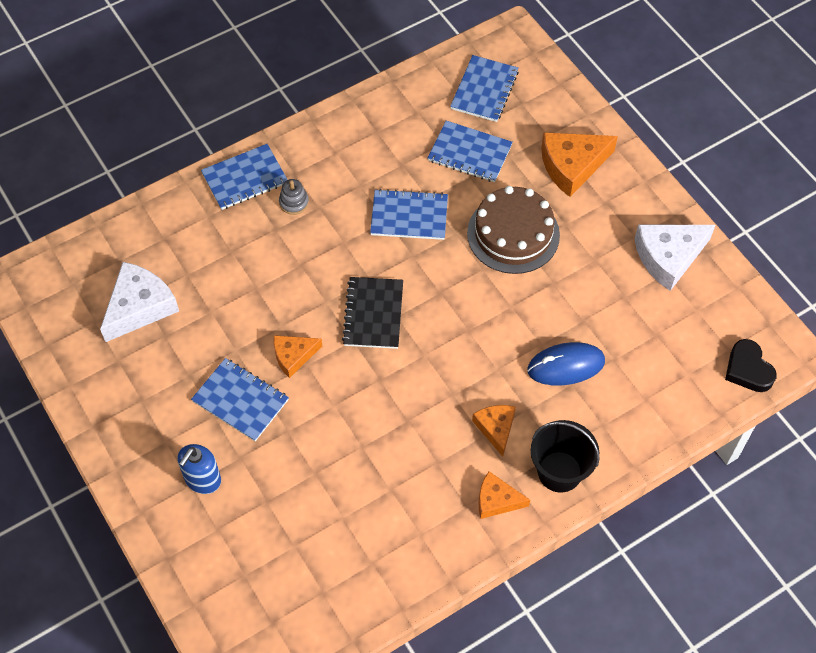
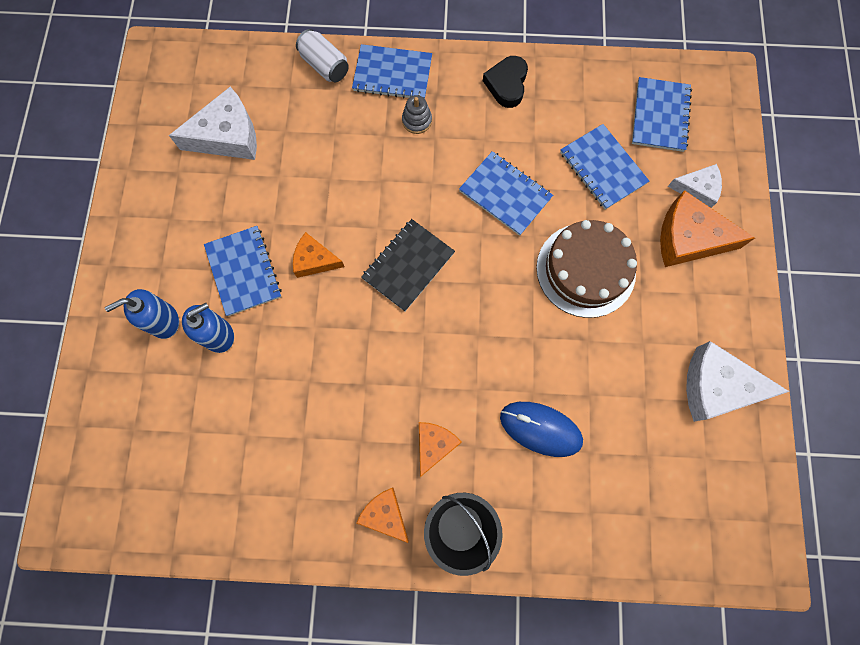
camera: 35 degrees right, 15 degrees up
blue notebook [450,55,519,122] -> blue notebook turned 45 degrees counterclockwise [632,77,692,152]
black heart [725,339,777,392] -> black heart moved to [483,56,528,108]
none -> blue soap dispenser [182,303,234,353]
none -> white can [296,29,349,82]
none -> white cheese [667,164,722,208]

